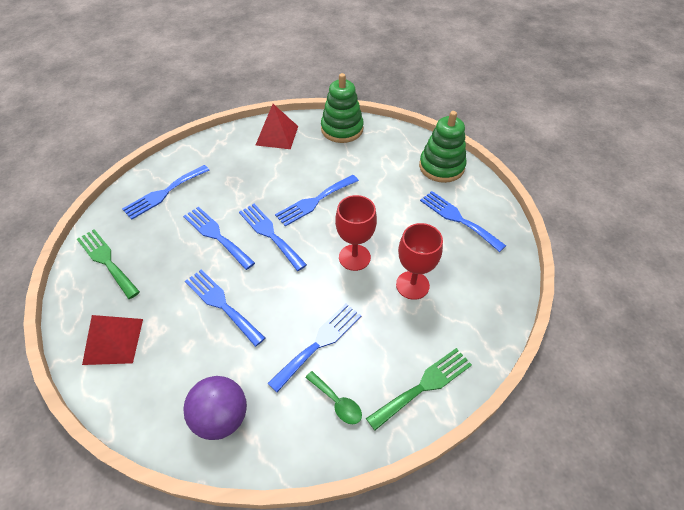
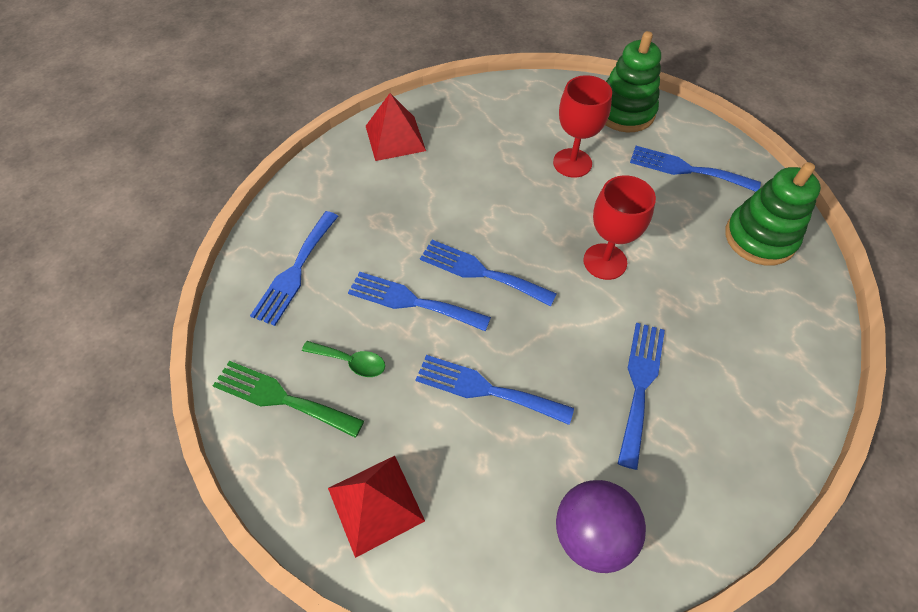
camera: 25 degrees left, 5 degrees up
blue fork [275,175,359,226] -> none
green spoon [305,371,362,424] -> green spoon moved to [302,341,385,377]
green stacking toy [321,73,364,143] -> green stacking toy moved to [725,162,821,266]
green fork [366,348,472,431] -> none
red goblet [396,223,443,300] -> red goblet moved to [553,75,612,178]

